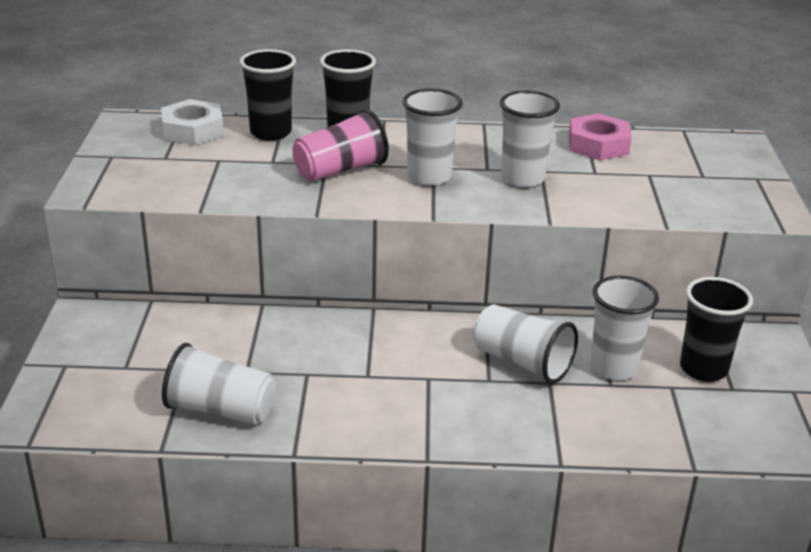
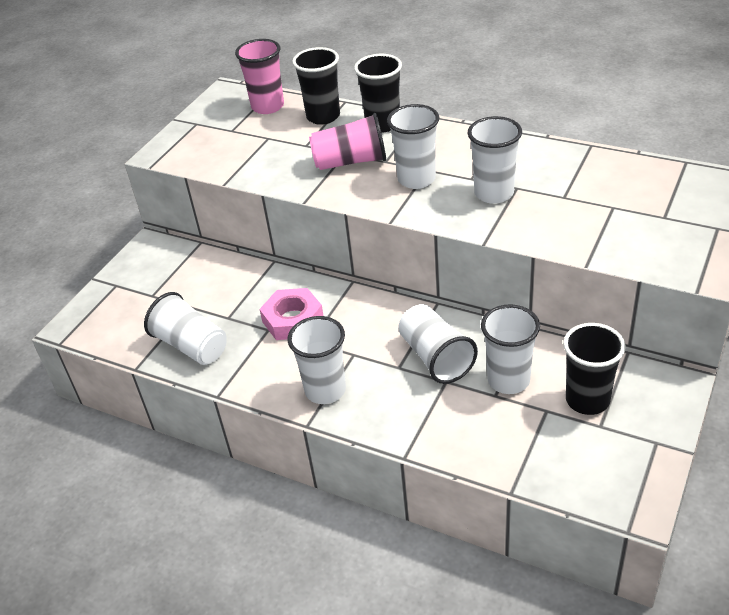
camera: 30 degrees right, 10 degrees up
white nut [161,99,224,145] -> pink cup [235,39,284,114]
pink nut [569,113,632,160] -> pink nut moved to [259,288,324,340]
none -> white cup [288,316,346,404]

